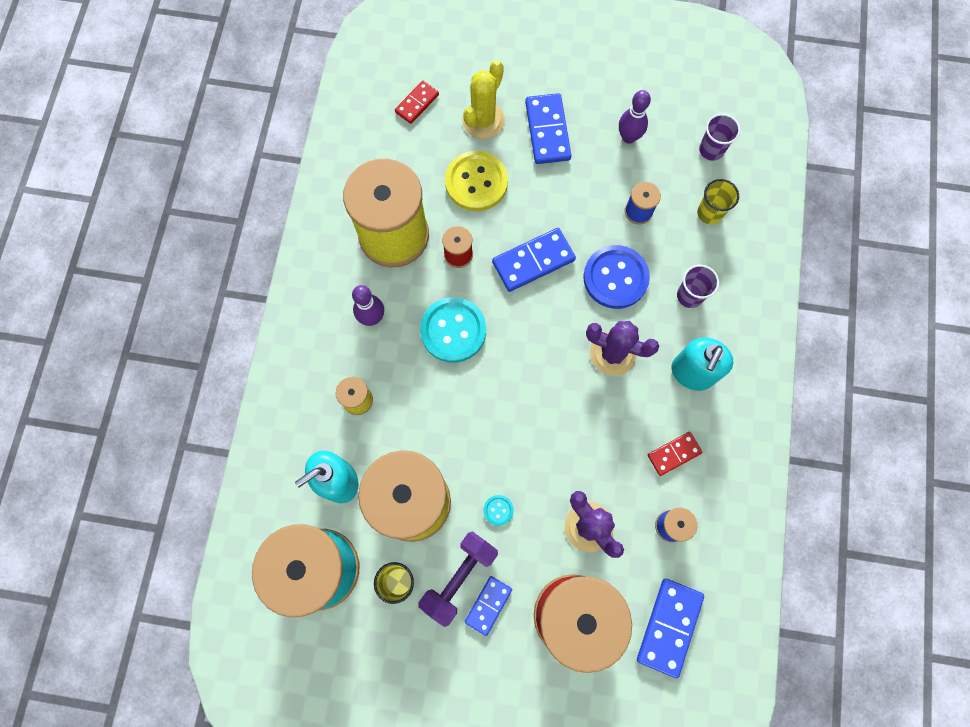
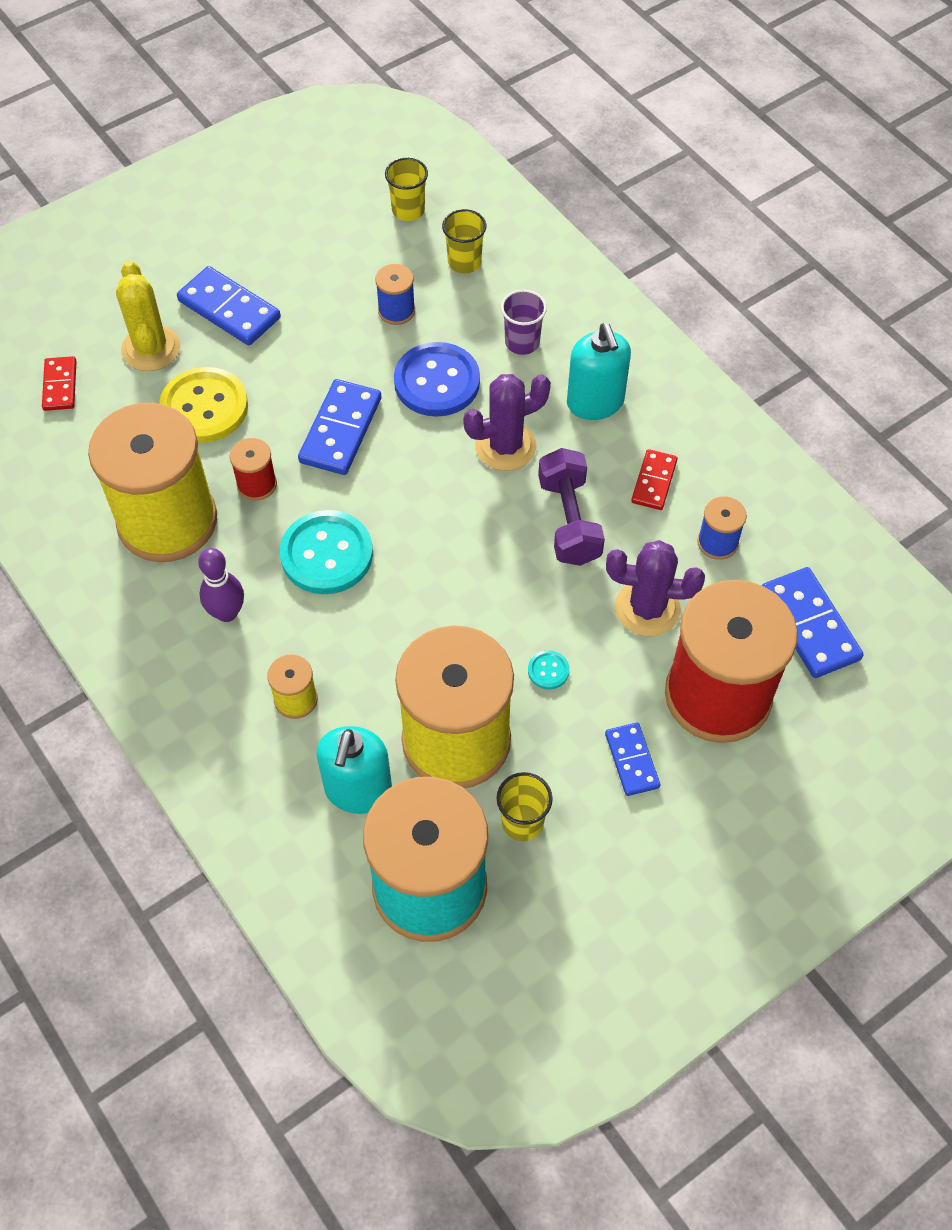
camera: 45 degrees left, 15 degrees down
purple dumbbell [419,531,498,627] -> purple dumbbell moved to [538,448,605,566]
purple bowling pin [619,90,651,143] -> none
purple cup [699,114,740,161] -> yellow cup [385,158,428,221]

